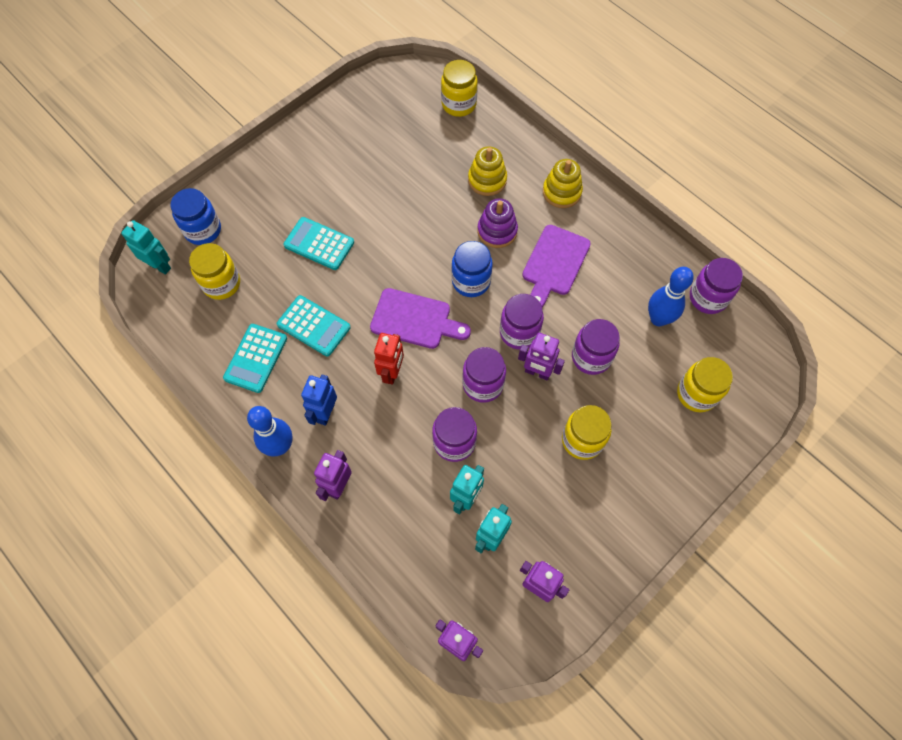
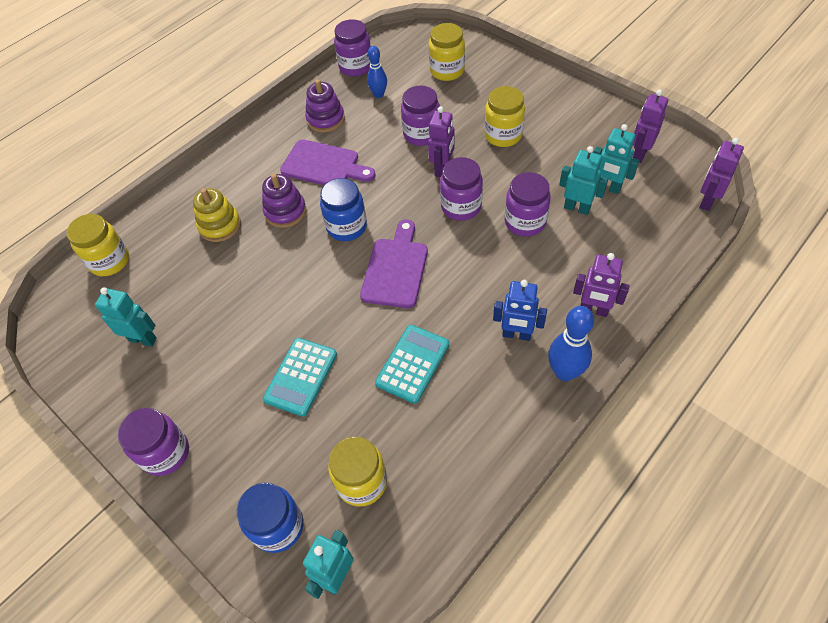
camera: 90 degrees left, 10 degrees down
turquoise calculator [223,324,287,393] -> none
red robot [374,333,404,385] -> none
purple jar [500,294,544,350] -> purple jar moved to [118,408,189,476]
yellow stacking toy [543,159,583,208] -> none
blue bowling pin [648,267,694,326] -> blue bowling pin [367,46,387,98], size x0.66
none -> turquoise robot [95,288,157,347]
none -> purple stacking toy [305,79,345,132]

